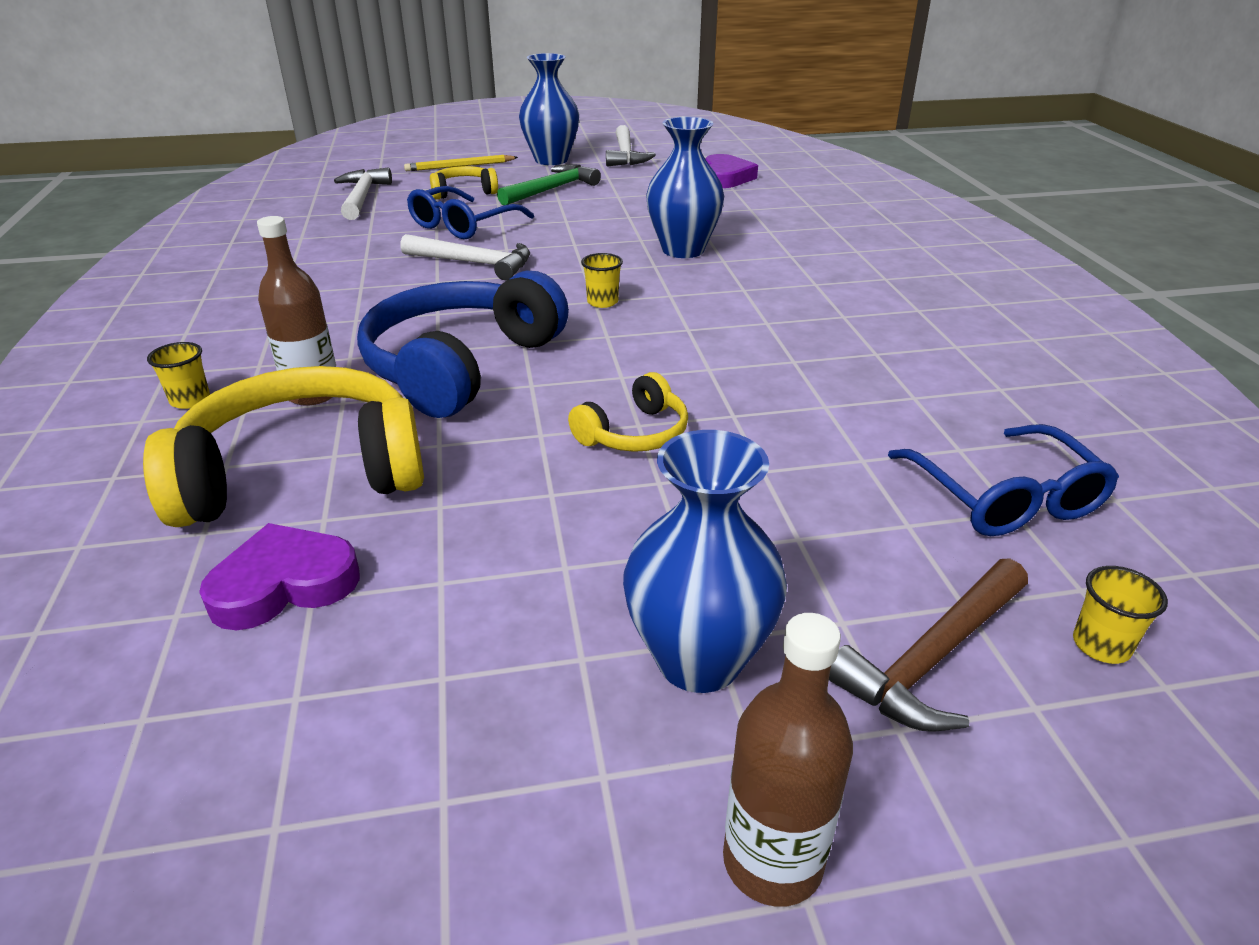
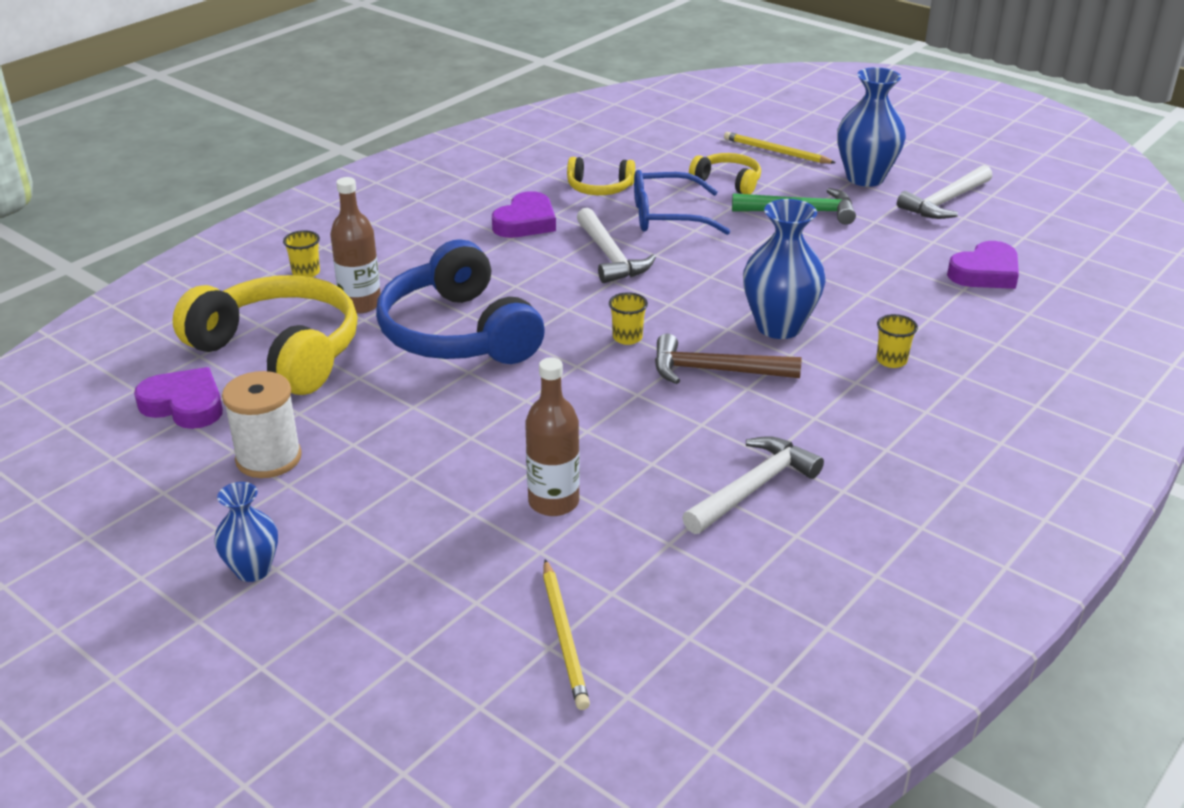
camera: 50 degrees right, 0 degrees up
white hammer [334,168,392,220] -> white hammer moved to [682,436,824,534]
blue headphones [357,270,569,418] -> blue headphones turned 105 degrees counterclockwise [376,239,545,364]
yellow headphones [568,372,688,452] -> yellow headphones moved to [567,157,635,195]
blue vase [623,430,787,693] -> blue vase [214,482,278,582], size x0.60
brown bottle [723,613,853,907] -> brown bottle moved to [525,358,580,516]
brown hammer [829,558,1028,732] -> brown hammer moved to [655,334,802,384]
blue glasses [888,424,1119,536] -> yellow pencil [543,559,590,710]
yellow cup [1073,566,1168,664] -> yellow cup moved to [876,314,918,368]
none -> white spool [222,371,302,478]
none -> purple heart [492,191,556,238]

